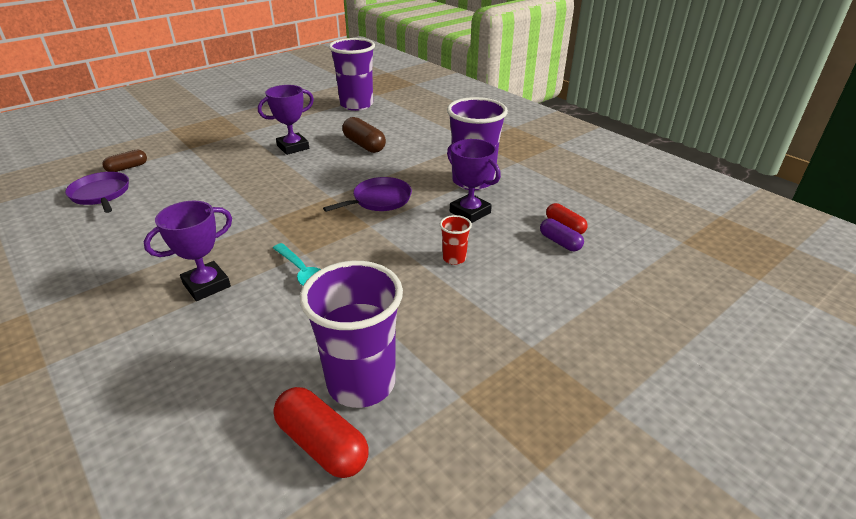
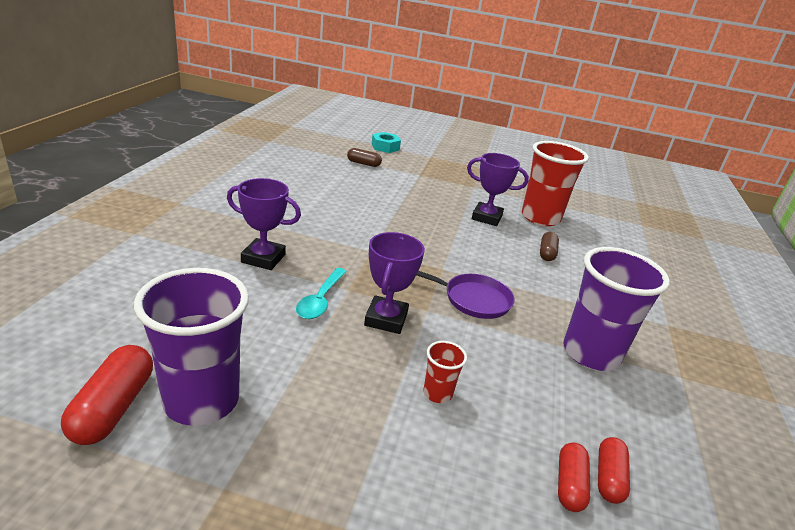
camera: 50 degrees right, 5 degrees down
purple pan [65,172,129,213] -> none
purple cup [329,38,375,111] -> none
brown capsule [342,117,386,153] -> brown capsule [540,232,559,261], size x0.64
purple trophy [447,139,501,223] -> purple trophy moved to [364,232,425,334]
purple capsule [540,218,584,251] -> red capsule [558,443,590,512]
none -> turquoise nut [372,132,401,153]
none -> red cup [522,141,589,226]

